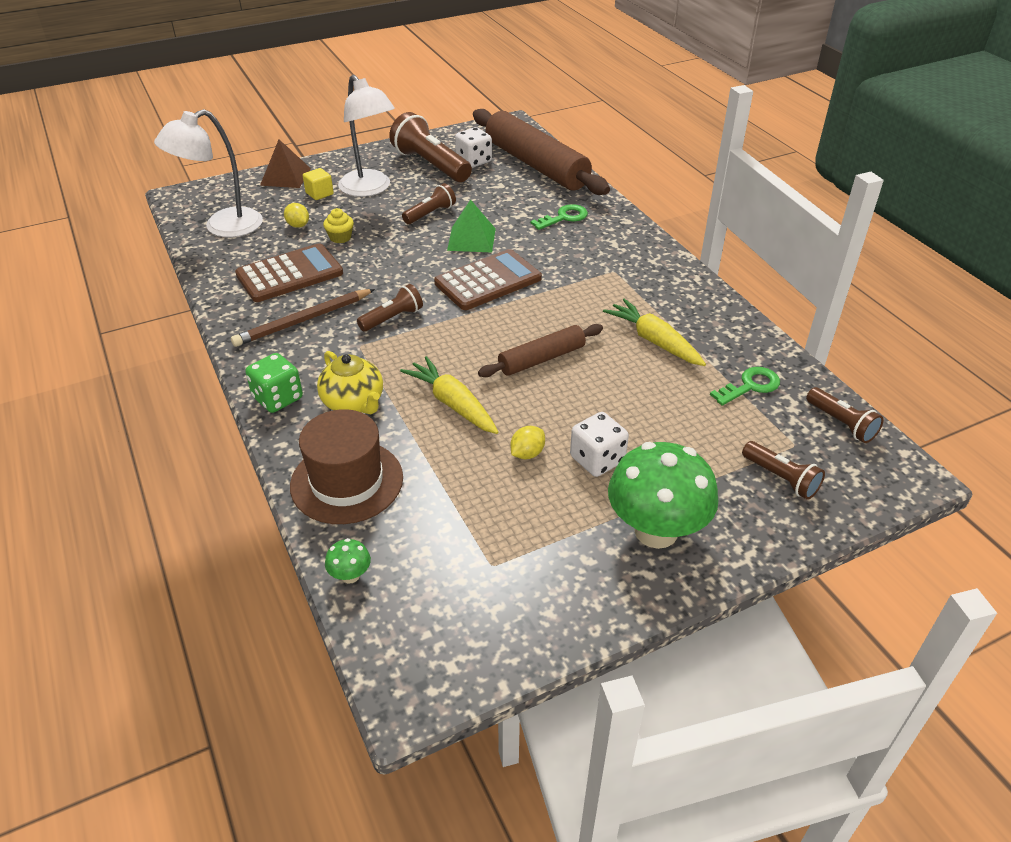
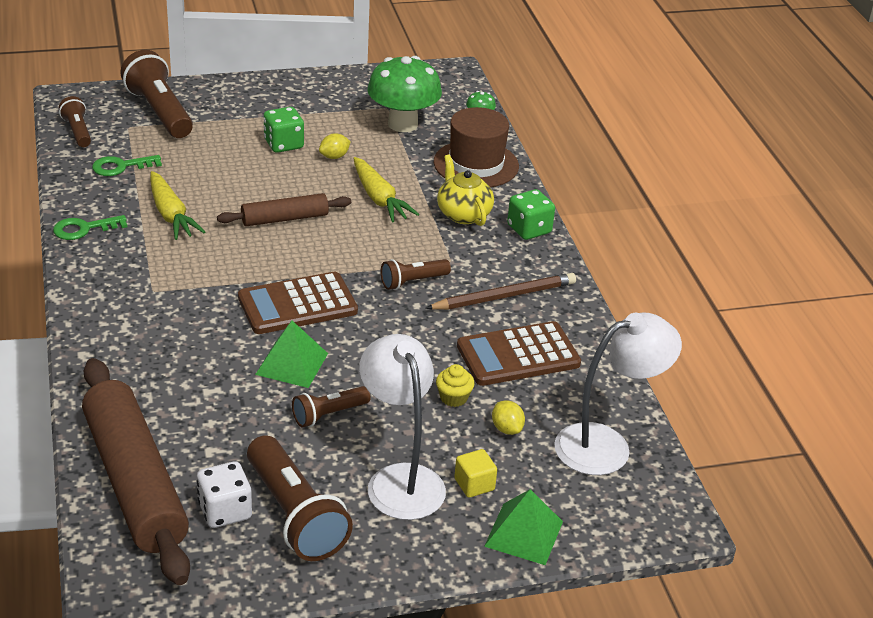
camera: 170 degrees left, 5 degrees down
brown pyramid [260,139,311,188] -> green pyramid [484,489,563,565]
green key [531,204,588,230] -> green key moved to [53,215,127,240]
white dice [570,412,629,477] -> green dice [264,107,304,153]
green mushroom [608,442,719,549] -> green mushroom moved to [367,56,442,132]
brown flashlight [742,441,825,500] -> brown flashlight [120,50,193,138], size x1.82

